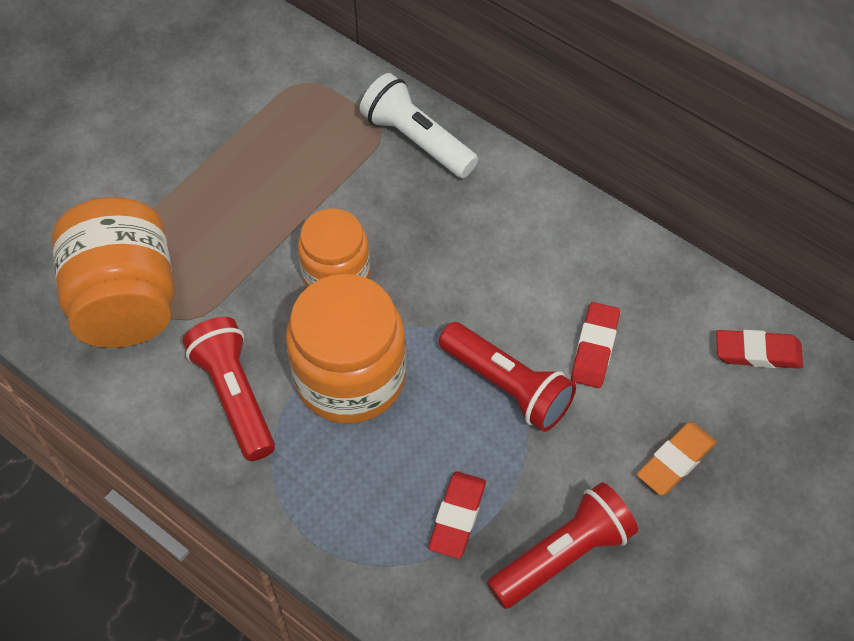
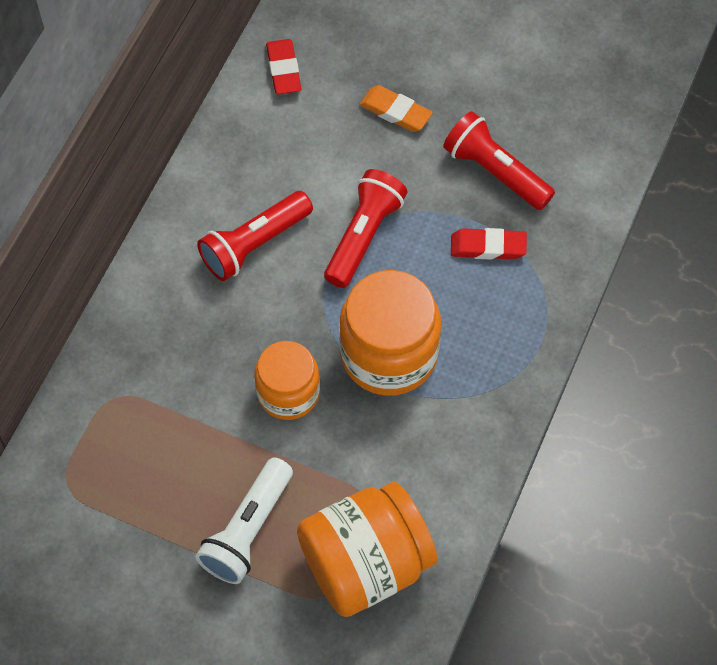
camera: 105 degrees left, 5 degrees up
red flashlight [183,317,275,461] -> red flashlight moved to [197,191,313,281]
white flashlight [360,73,478,178] -> white flashlight moved to [196,458,293,584]
red eraser [571,302,620,388] -> none

